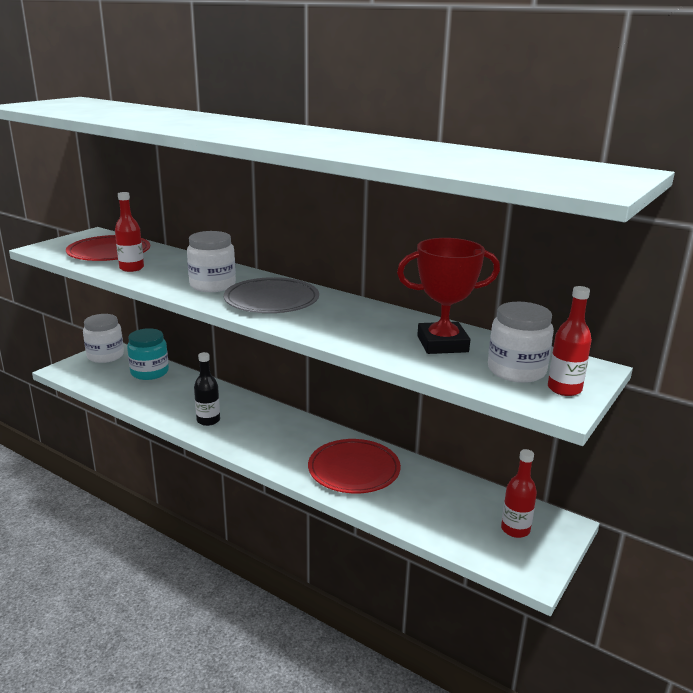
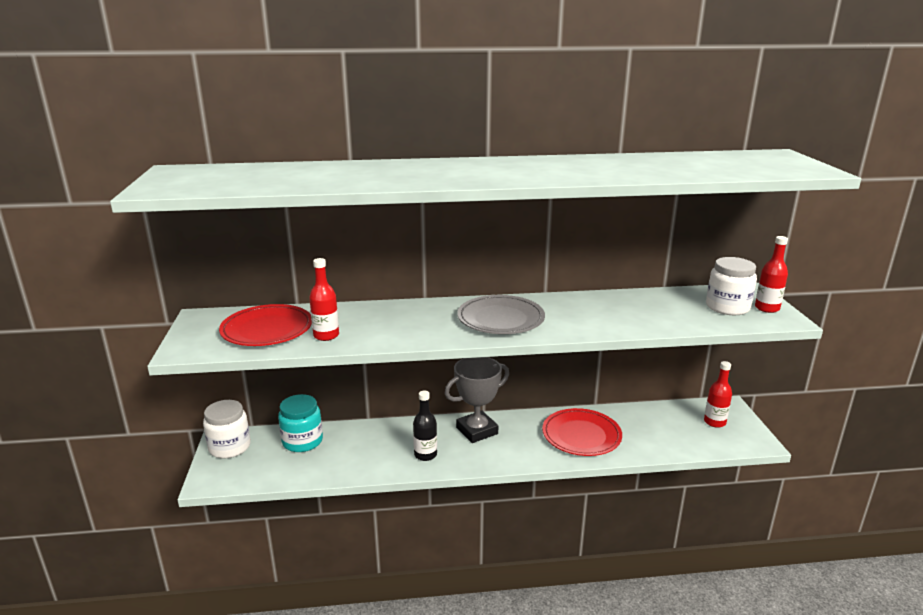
camera: 40 degrees left, 0 degrees up
white jar [187,231,236,292] -> none
red trophy [397,238,500,354] -> none
none -> grey trophy [444,357,509,443]

